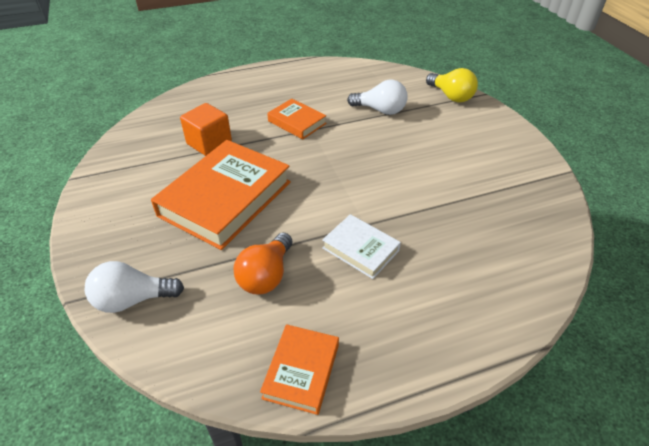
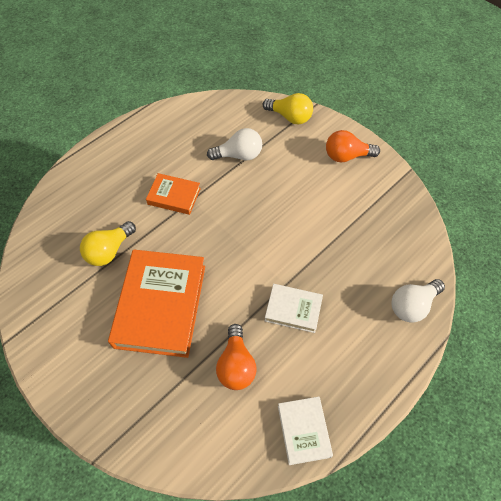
camera: 25 degrees left, 15 degrees up
white light bulb [85,261,184,313] -> white light bulb moved to [392,279,445,323]
orange cube [180,103,232,156] -> yellow light bulb [80,221,136,266]
orange book [260,324,339,415] -> white book [278,397,333,465]
none -> orange light bulb [326,130,380,162]

